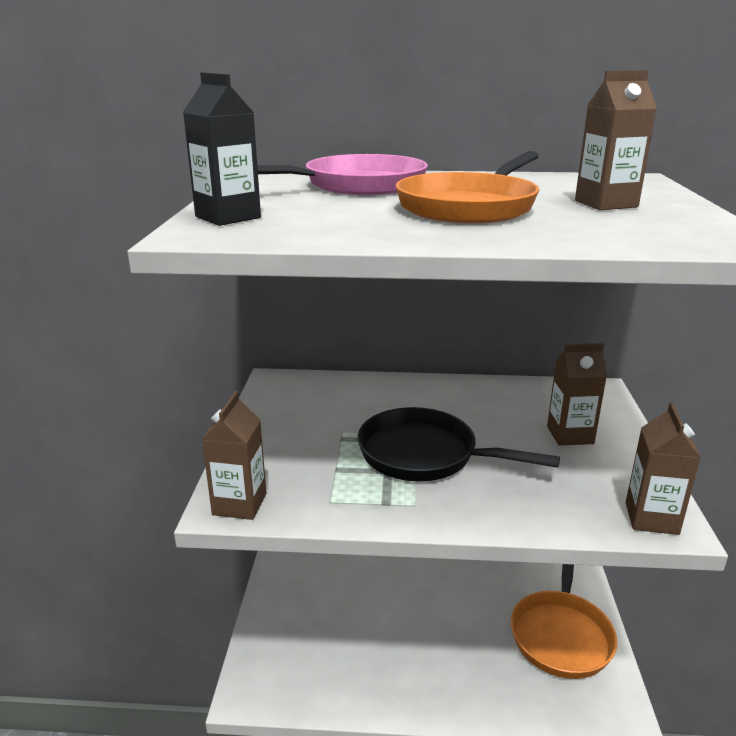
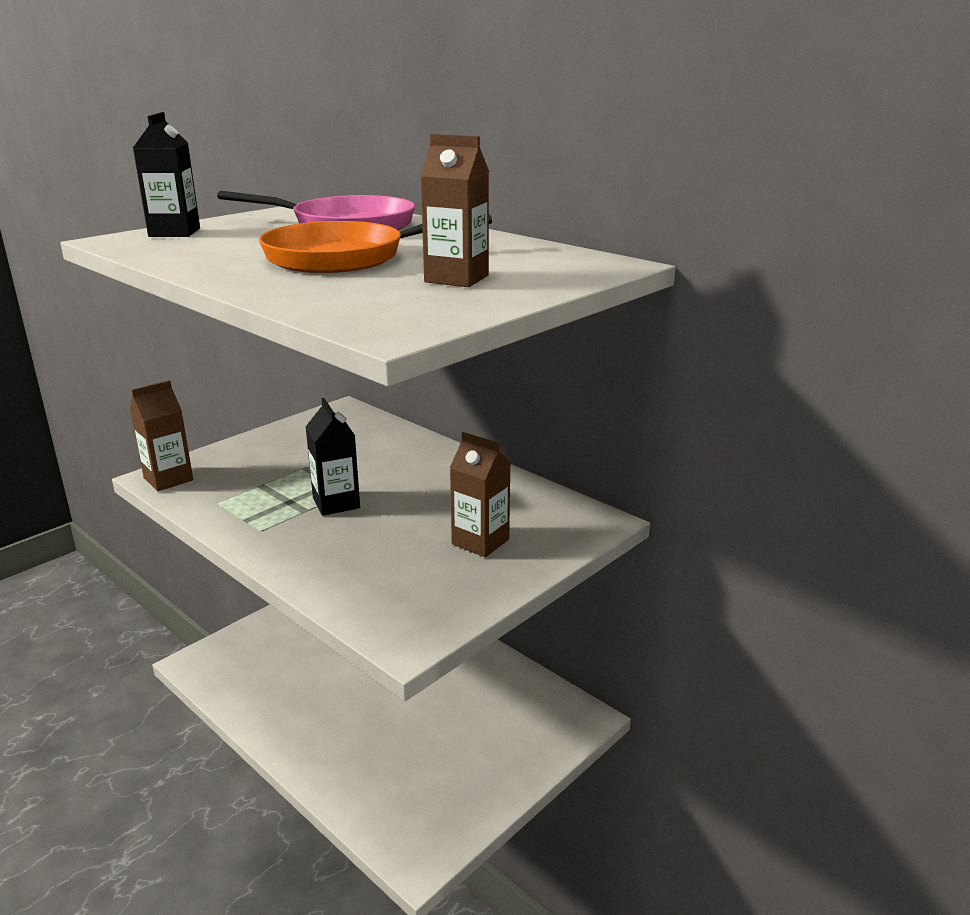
camera: 40 degrees right, 0 degrees up
black pan [358,407,560,481] -> black carton [306,398,360,516]
orange pan [511,564,617,679] -> none
brown carton [626,402,701,535] -> none

